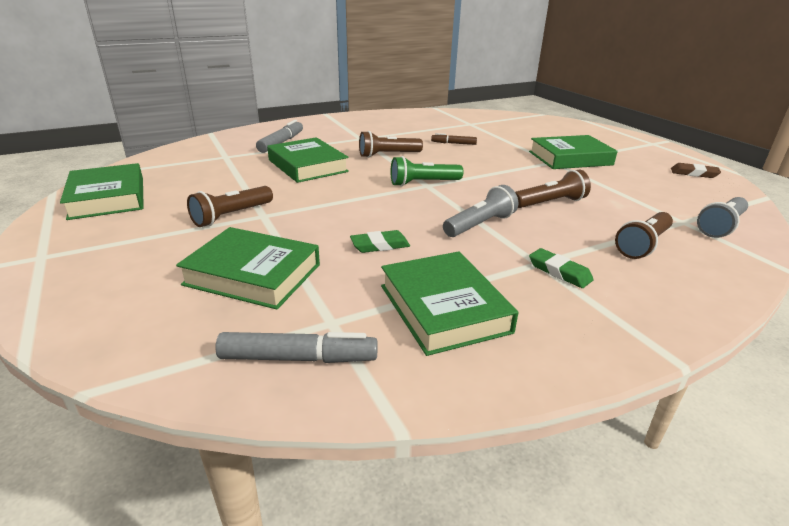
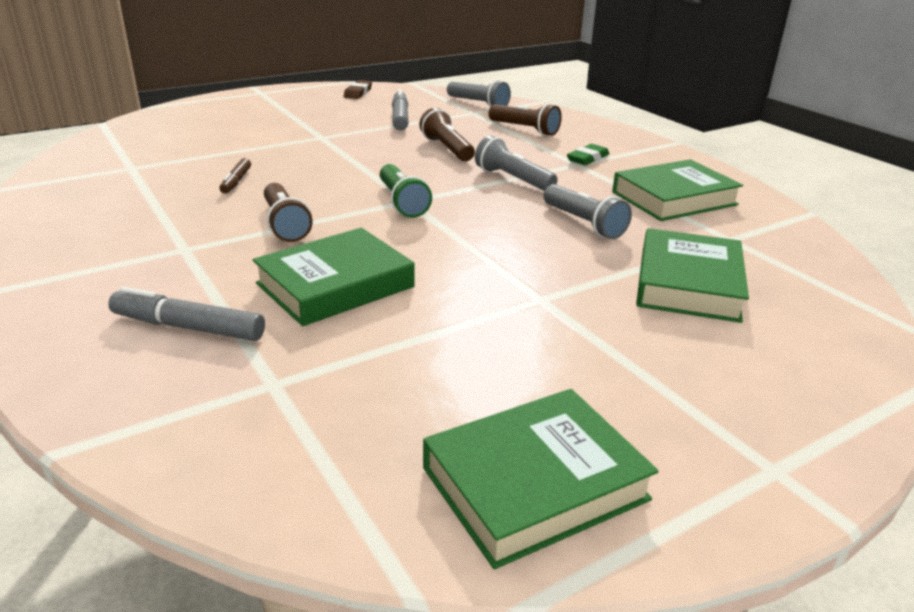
camera: 95 degrees left, 0 degrees up
brown flashlight [187,186,273,227] -> none
grey marker [215,332,378,363] -> grey marker moved to [392,89,408,131]
green eraser [350,230,410,253] -> grey flashlight [543,184,632,239]
green book [529,135,618,169] -> none

